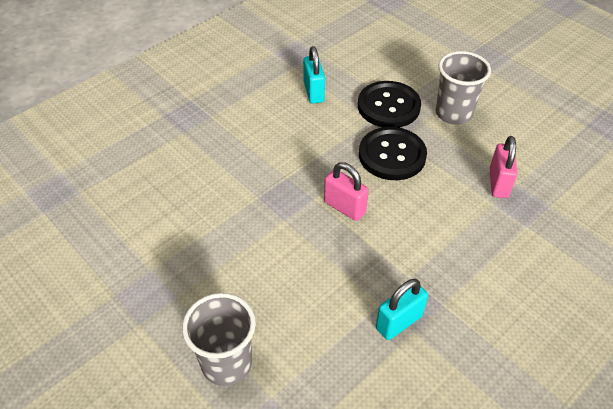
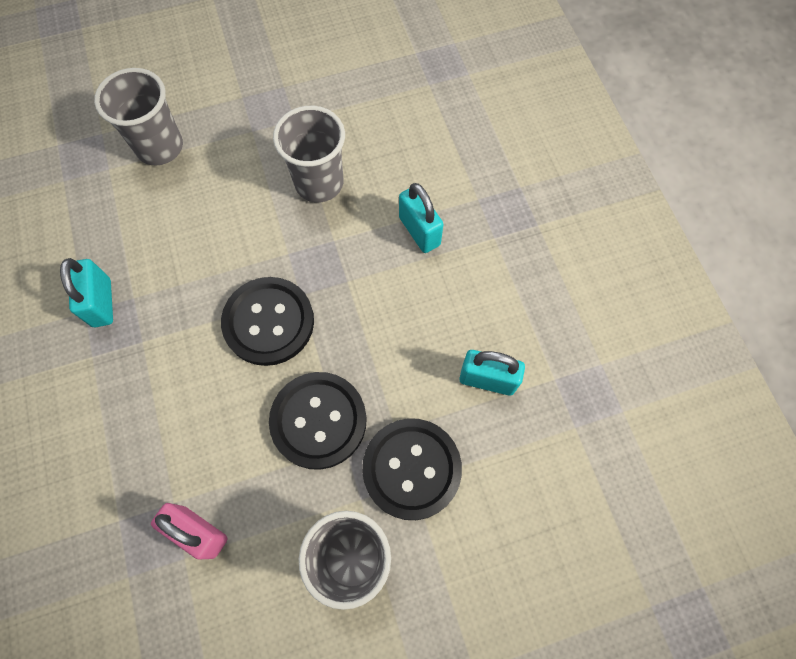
camera: 115 degrees right, 20 degrees up
pink padlock [324,162,369,221] -> black button [221,277,314,366]
none -> grey cup [273,106,345,203]
none -> turquoise padlock [399,183,444,253]

